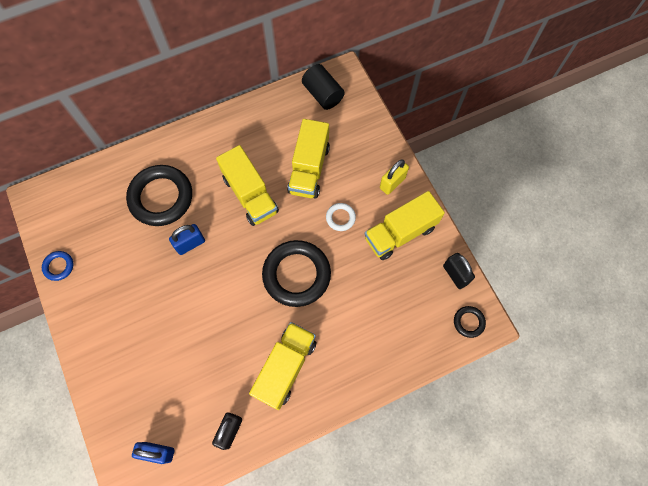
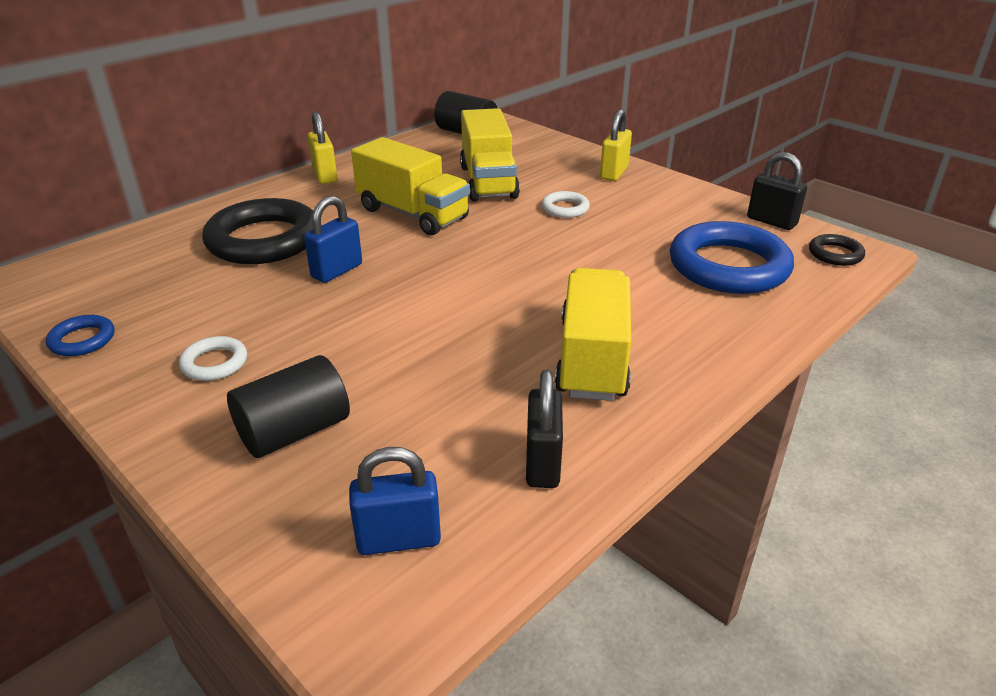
camera: 20 degrees left, 35 degrees down
black ring [262,240,331,307] -> none
yellow truck [365,191,445,260] -> none
none -> white ring [179,336,247,381]
none -> black cylinder [227,355,350,458]
none -> yellow padlock [308,112,337,184]
none -> blue ring [670,221,794,294]

